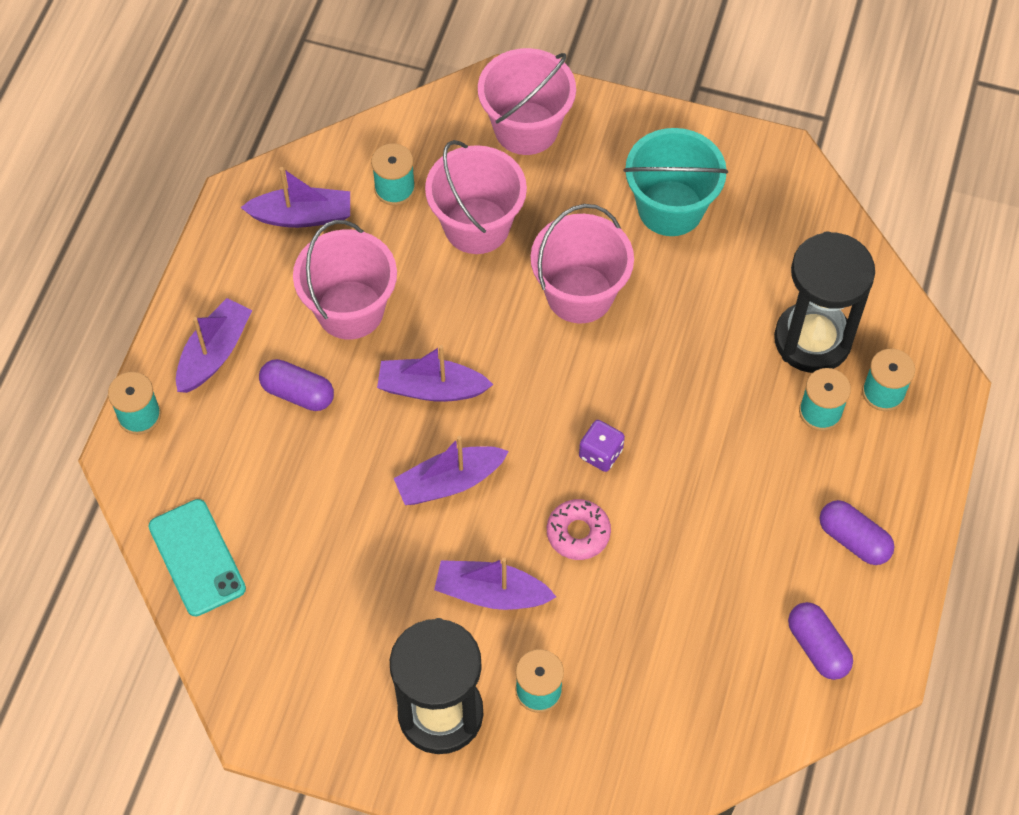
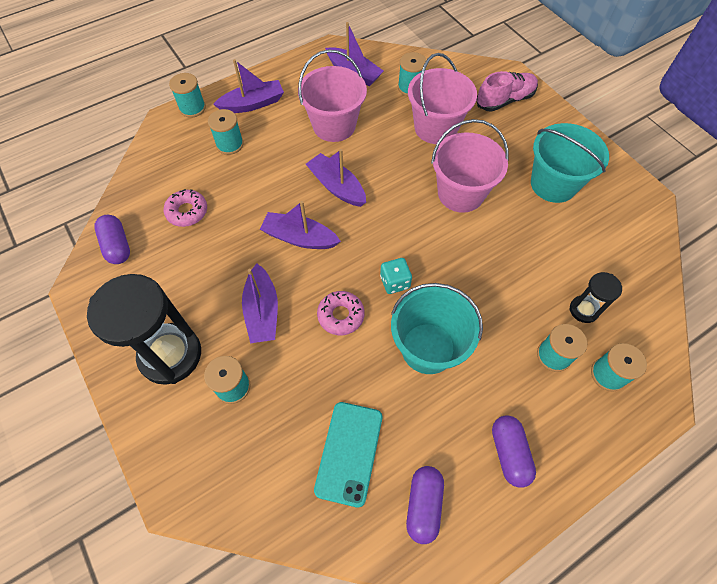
camera: 40 degrees right, 0 degrees up
turquoise phone [148,499,246,617] -> turquoise phone moved to [314,402,382,508]
purple capsule [259,359,334,411] -> purple capsule moved to [94,215,130,264]
purple boat [434,558,556,610] -> purple boat turned 150 degrees counterclockwise [242,264,278,343]
pink bucket [478,48,576,155] -> pink shoe [476,71,538,112]
purple dice [579,420,625,472] -> turquoise dice [380,258,412,294]
black hourglass [774,231,875,373] -> black hourglass [569,272,622,323], size x0.49
none -> pink donut [164,189,207,227]
none -> turquoise spool [208,109,244,155]
none -> turquoise bucket [391,283,483,374]

